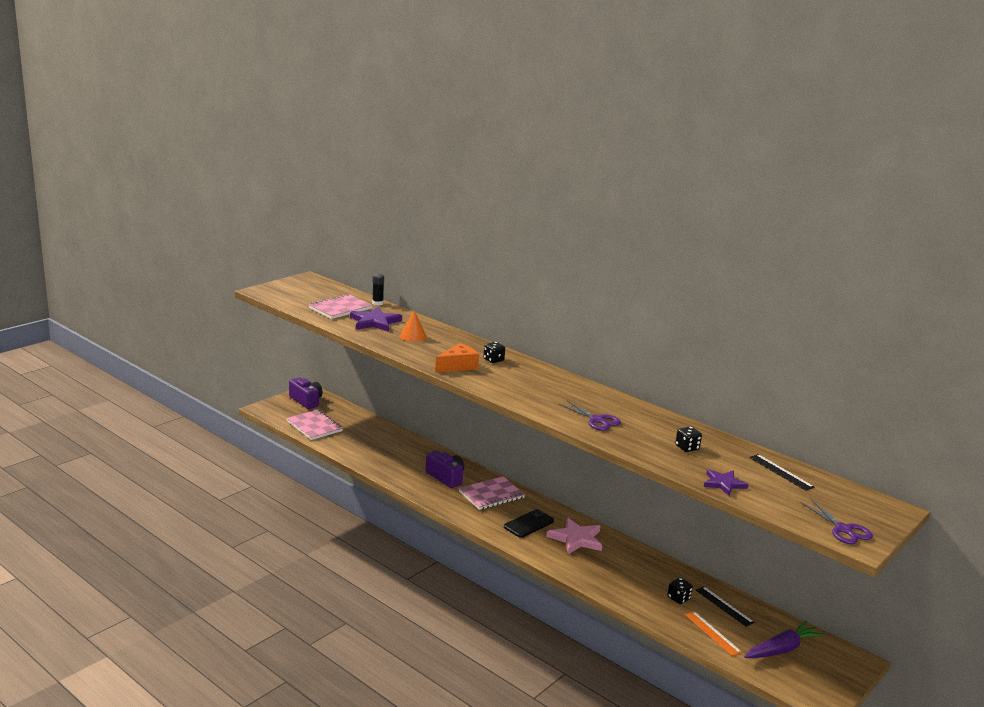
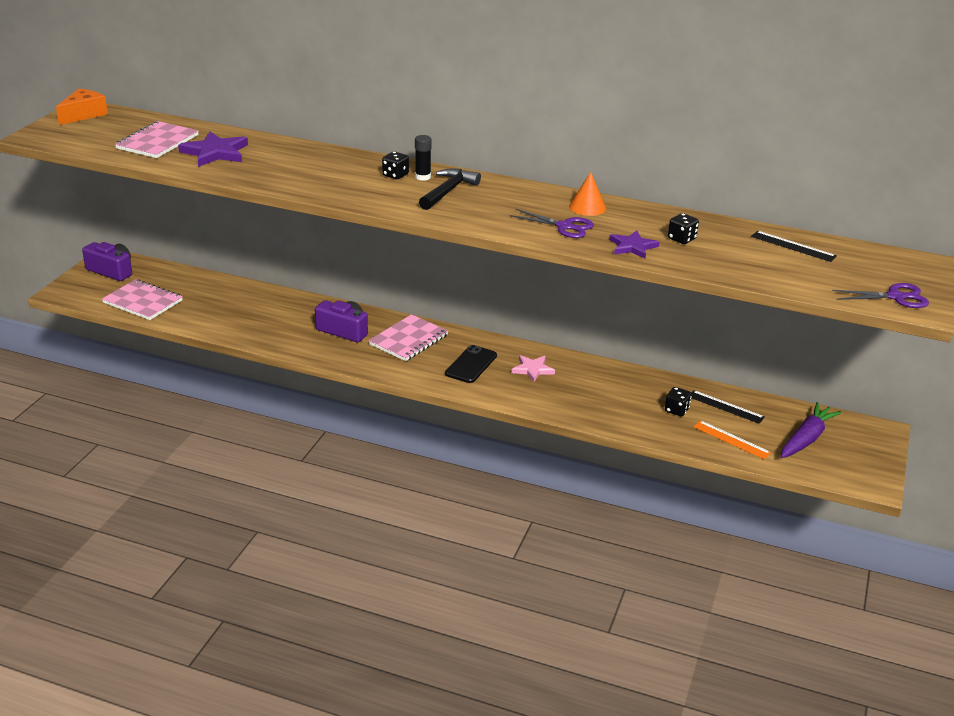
camera: 20 degrees left, 10 degrees up
black glue stick [372,274,384,305] -> black glue stick moved to [415,135,432,181]
orange cone [400,310,427,342] -> orange cone moved to [569,172,606,216]
orange cheese [435,343,479,372] -> orange cheese moved to [56,89,108,125]
pink star [546,518,602,554] -> pink star [511,355,555,382], size x0.64
purple star [704,469,749,496] -> purple star moved to [609,230,659,259]
purple scissors [800,499,873,544] -> purple scissors turned 45 degrees counterclockwise [832,283,929,308]
none -> black hammer [419,168,481,210]

